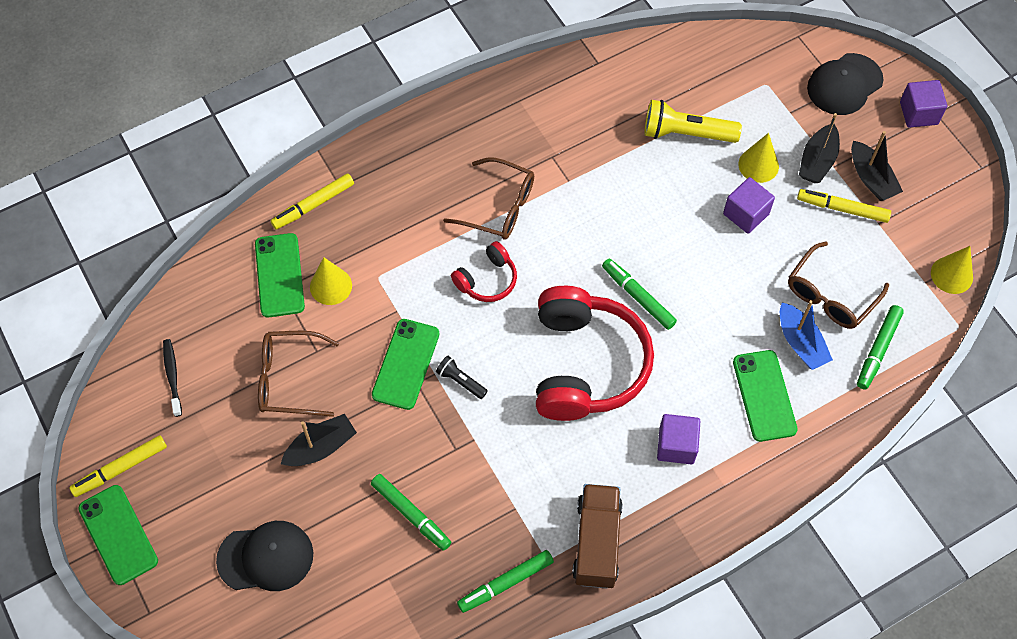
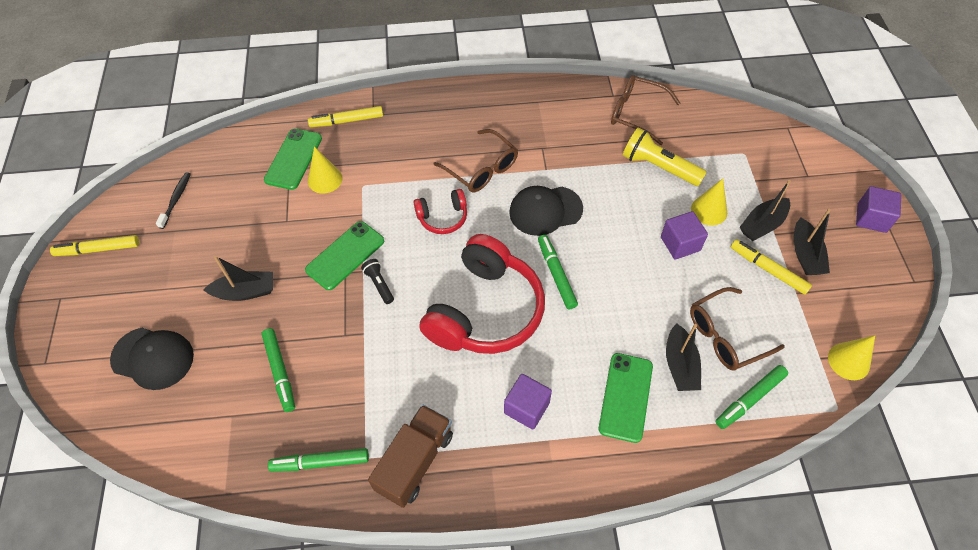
camera: 25 degrees right, 5 degrees down
green phone [78,485,158,585] -> none
brown glasses [258,331,339,417] -> brown glasses moved to [611,75,680,145]
blue boat [780,300,833,370] -> black boat [666,323,701,391]
black cap [807,53,883,115] -> black cap moved to [509,186,583,236]

